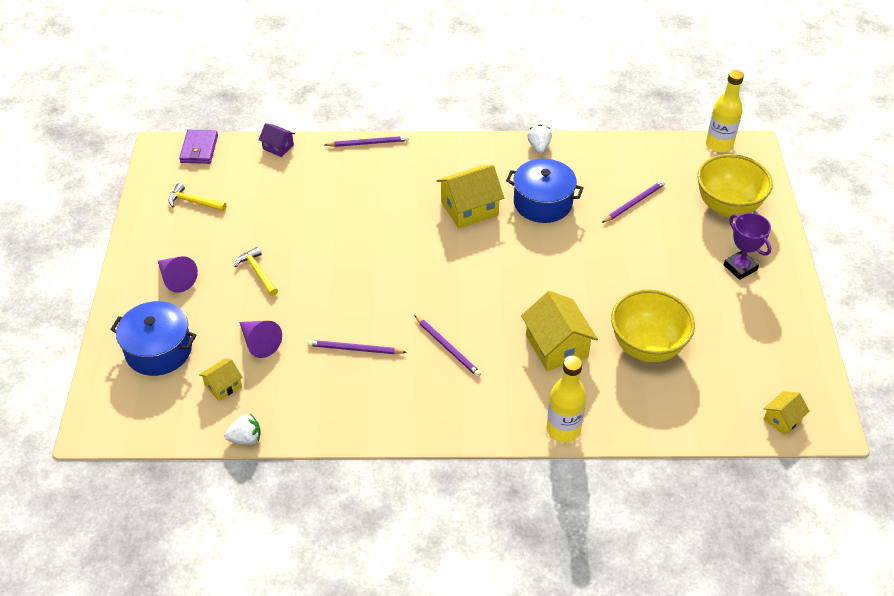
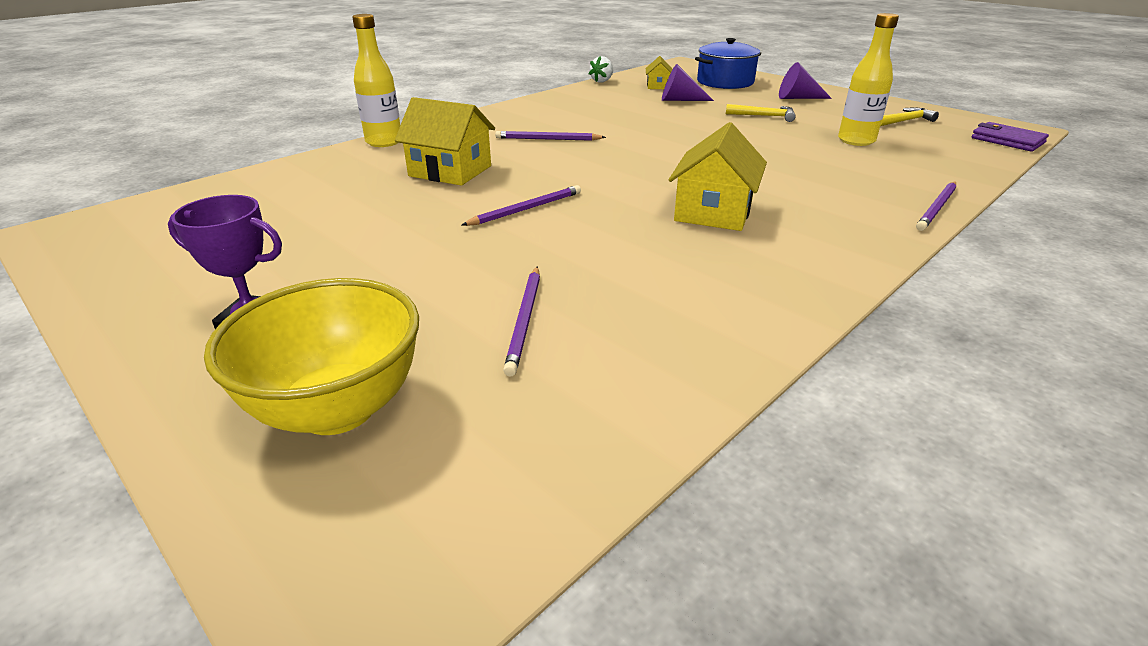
camera: 135 degrees right, 15 degrees down
purple house [259,123,295,157] -> none
purple pencil [307,340,406,354] -> purple pencil moved to [462,185,581,226]
blue pot [506,159,584,223] -> none
white strawberry [527,125,552,153] -> none
yellow bowl [611,289,695,362] -> none
yellow bottle [706,70,744,153] -> yellow bottle moved to [838,13,899,146]
yellow house [763,391,810,436] -> none

